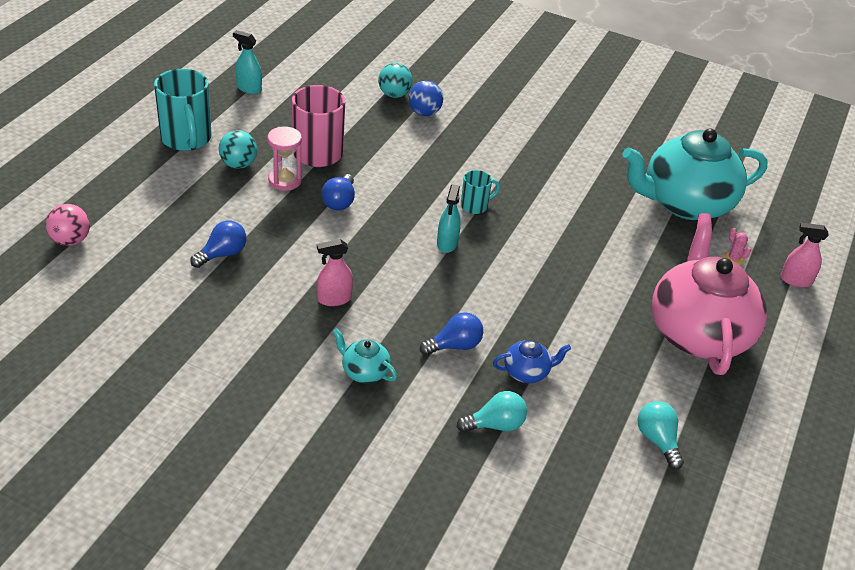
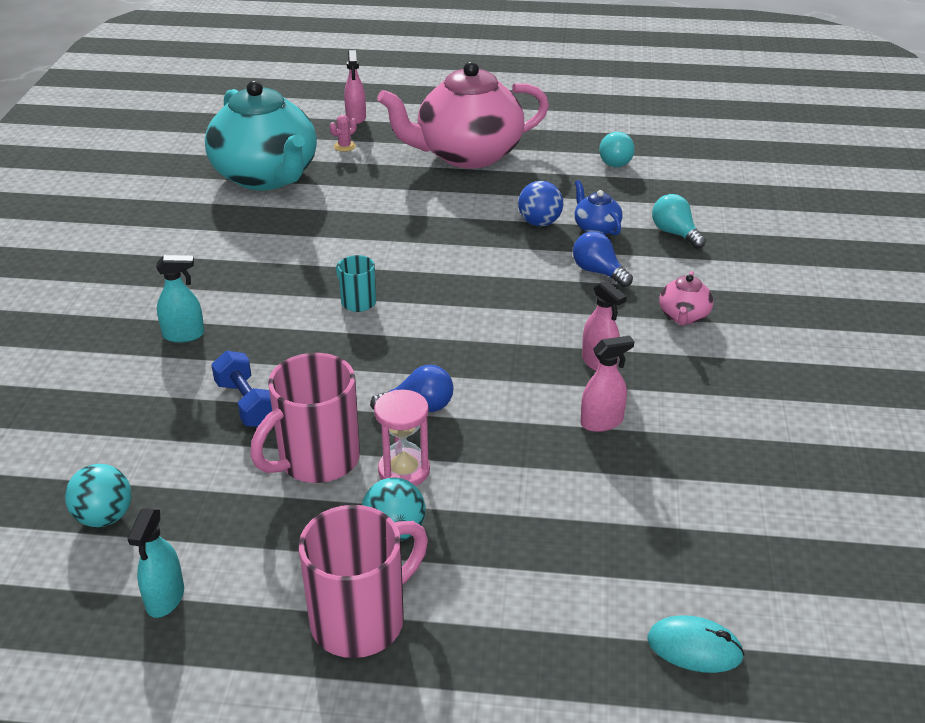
camera: 105 degrees left, 5 degrees down
pink ball [46,204,90,246] -> turquoise mouse [647,615,745,673]
turquoise mug [154,69,212,151] -> pink mug [299,505,428,658]
blue light bulb [190,220,246,268] -> none
turquoise teapot [333,328,397,383] -> pink teapot [659,271,713,326]
turquoise ball [378,63,413,98] -> turquoise ball moved to [65,464,132,527]
blue ball [408,81,443,116] -> blue ball moved to [518,181,563,226]
turquoise spray bottle [437,184,461,253] -> turquoise spray bottle moved to [156,255,205,343]
turquoise light bulb [638,401,684,470] -> turquoise light bulb turned 45 degrees counterclockwise [599,132,635,167]
none -> blue dumbbell [211,351,272,427]
none -> pink spray bottle [581,336,634,432]

